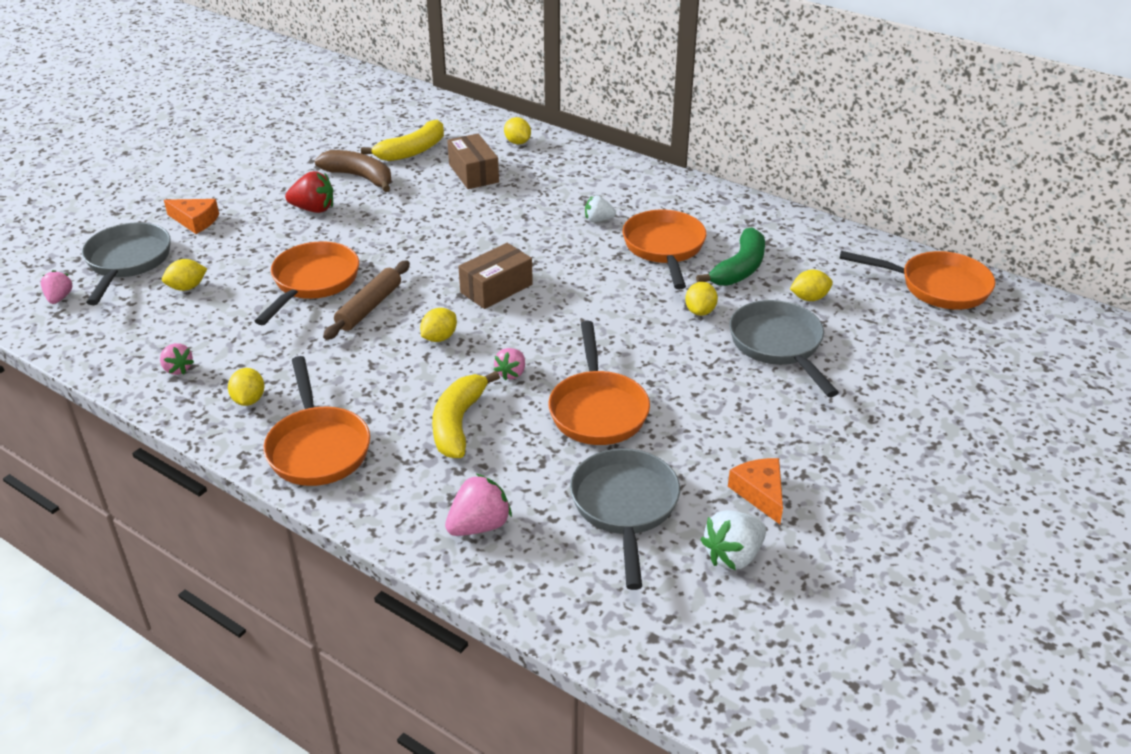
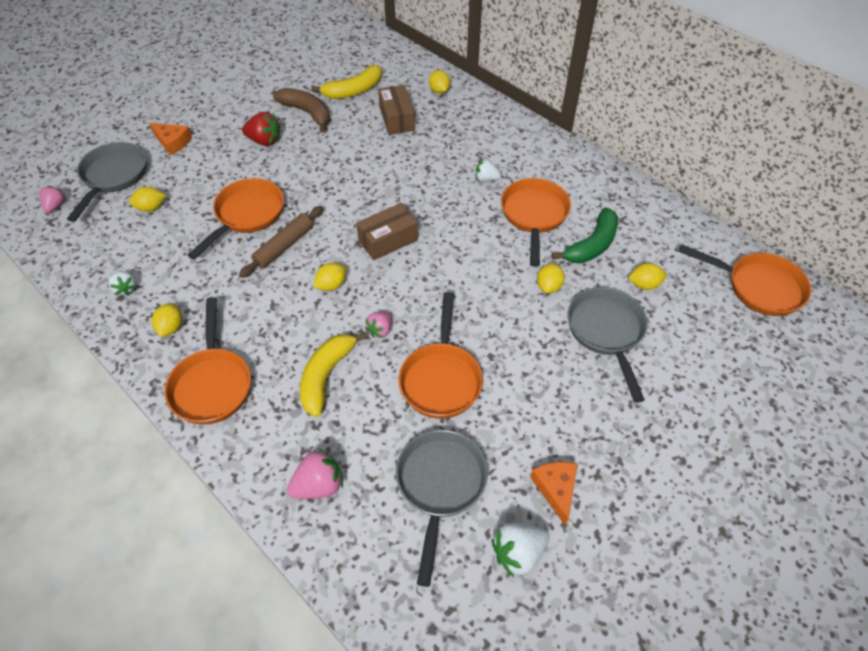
camera: 10 degrees right, 15 degrees up
pink strawberry [160,343,194,375] -> white strawberry [108,271,136,295]

